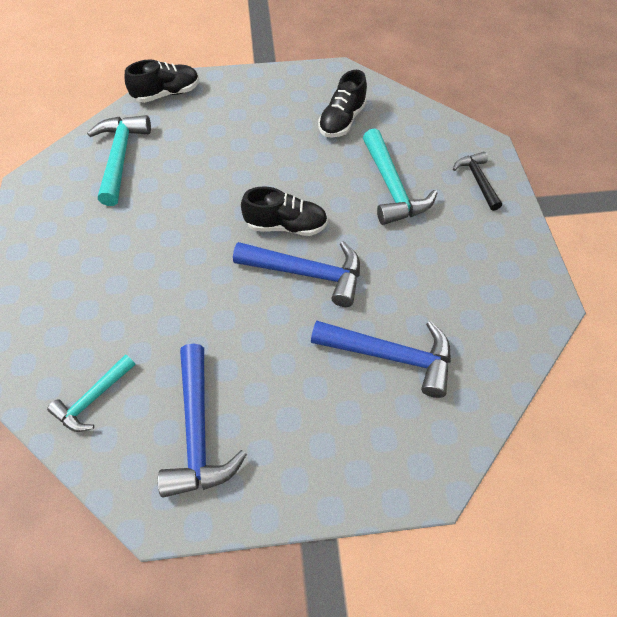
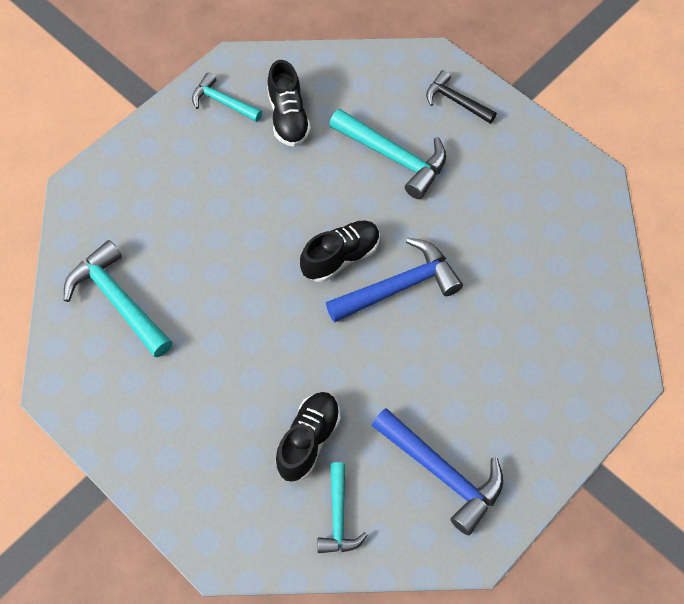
camera: 40 degrees left, 5 degrees up
black shoe [125,59,199,103] -> black shoe moved to [275,392,341,482]
blue hammer [311,320,451,398] -> none
none -> turquoise hammer [192,72,262,122]

